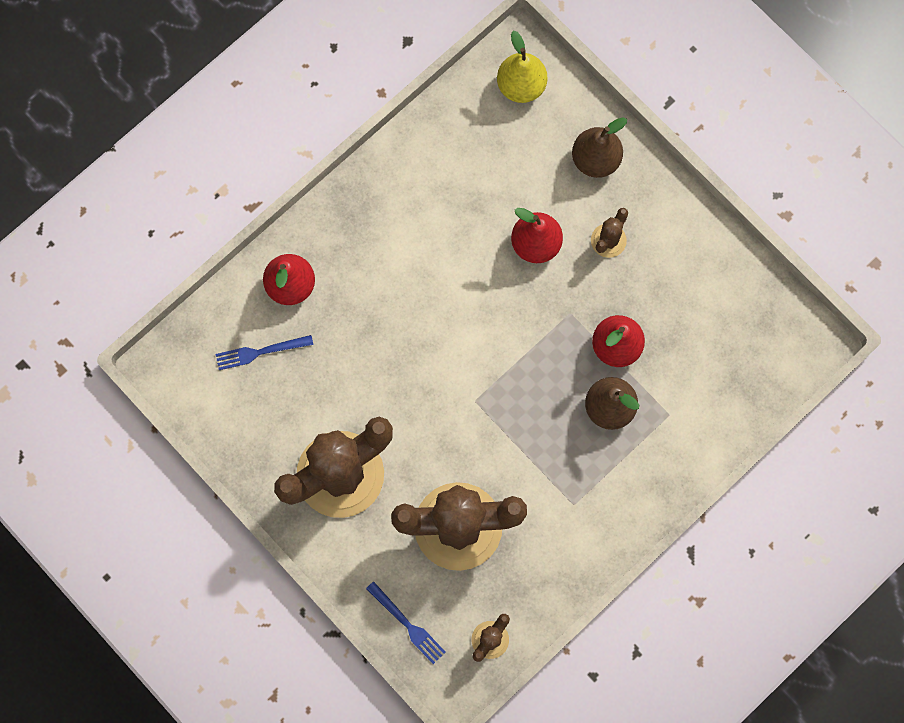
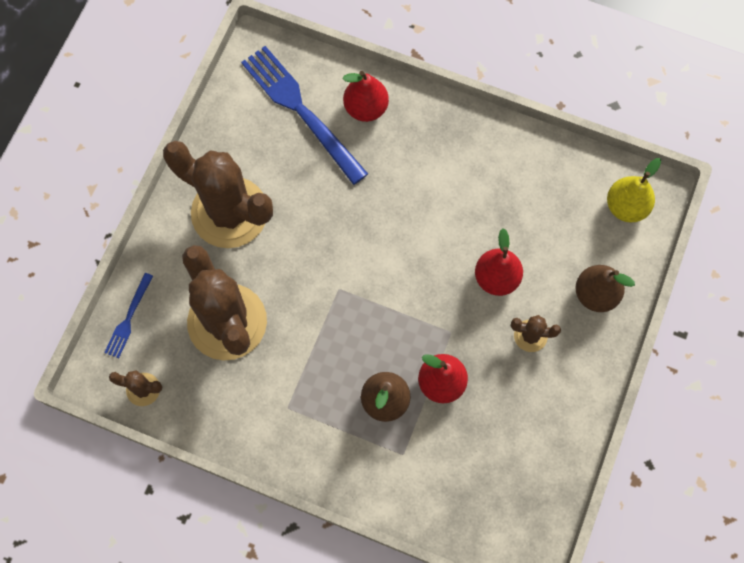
camera: 65 degrees right, 5 degrees down
blue fork [216,335,313,370] -> blue fork [241,46,368,185], size x2.09

